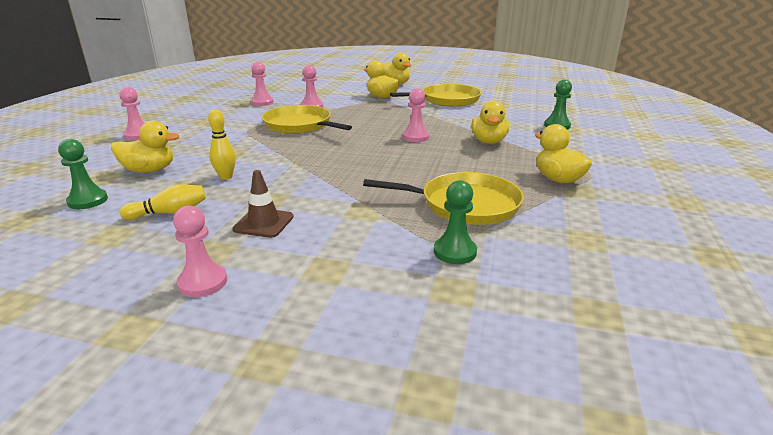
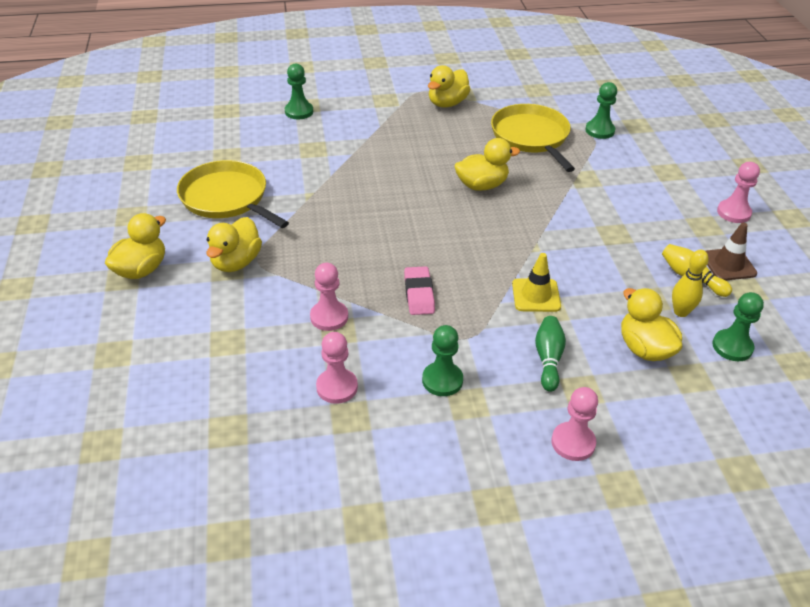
camera: 115 degrees left, 15 degrees up
yellow bowling pin [208,109,236,180] -> yellow bowling pin moved to [672,250,709,317]
brown traffic cone [233,170,294,238] -> brown traffic cone moved to [706,223,757,280]
yellow pan [262,105,352,134] -> pink eraser [404,266,435,315]
pink pawn [403,88,430,142] -> none
yellow duck [471,101,509,144] -> yellow duck moved to [454,138,520,191]
none -> green pawn [422,325,463,396]
none -> yellow traffic cone [512,253,561,312]
none -> green bowling pin [535,316,566,392]

